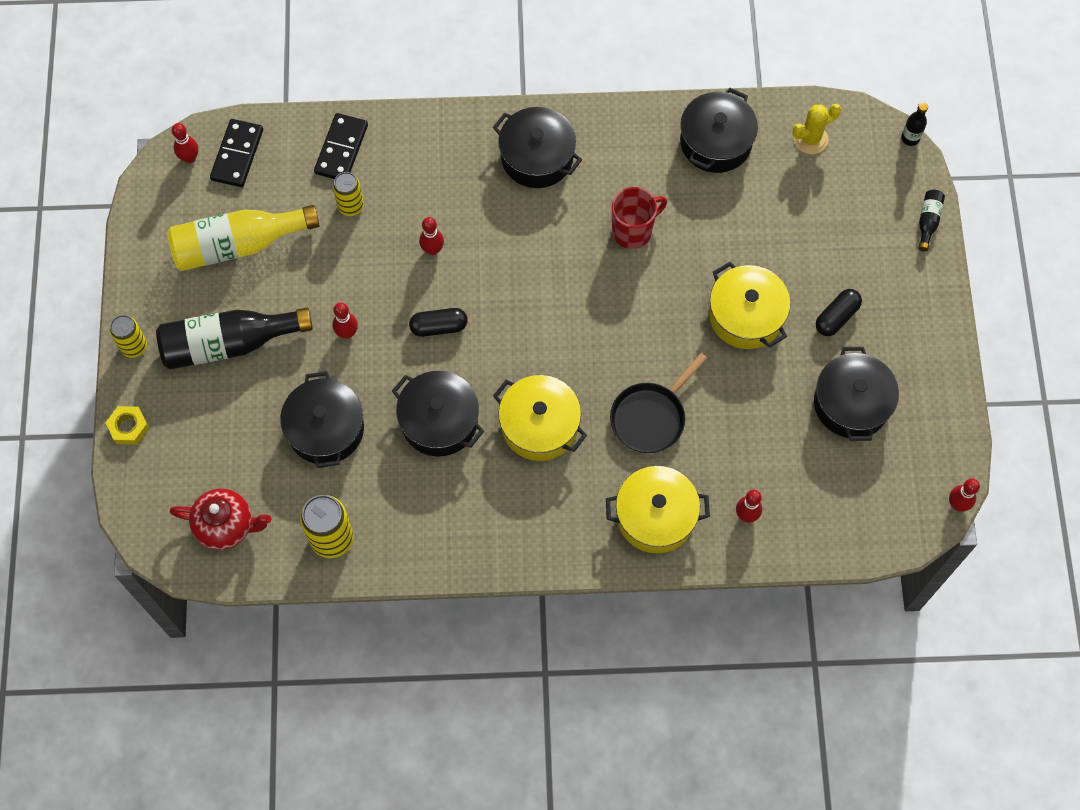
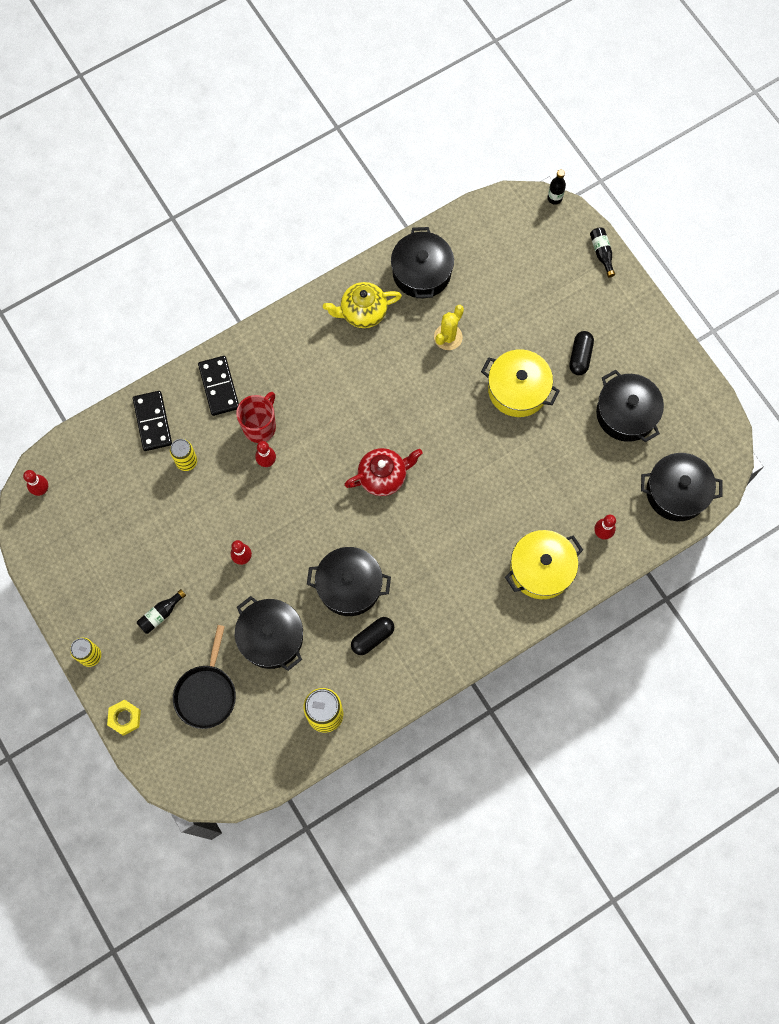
camera: 30 degrees left, 5 degrees up
black bottle [156,308,313,370] -> black bottle [137,589,186,634], size x0.44
yellow bottle [167,205,320,271] -> none
red teapot [170,489,271,550] -> red teapot moved to [344,448,423,496]
black domino [210,119,263,187] -> black domino moved to [198,356,239,416]
black capsule [409,308,468,337] -> black capsule moved to [351,617,394,655]
black pot [493,107,582,188] -> black pot moved to [641,453,723,521]
yellow pot [493,375,587,461] -> none
black pan [610,353,707,453] -> black pan moved to [173,625,236,729]
red mug [612,187,667,249] -> red mug moved to [236,392,276,443]
yellow cactus [792,104,841,154] -> yellow cactus moved to [434,305,464,350]
red bowling pin [949,478,980,512] -> none
none -> yellow teapot [323,282,402,328]

